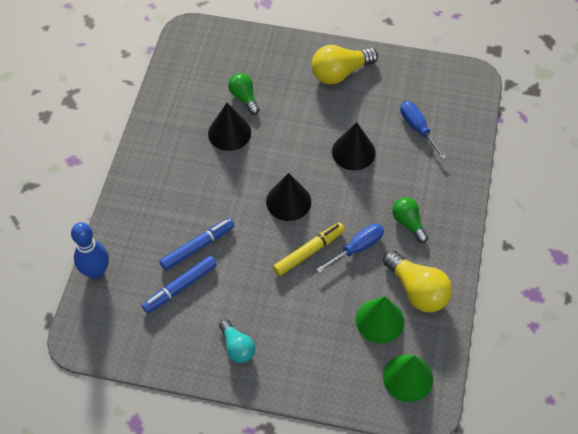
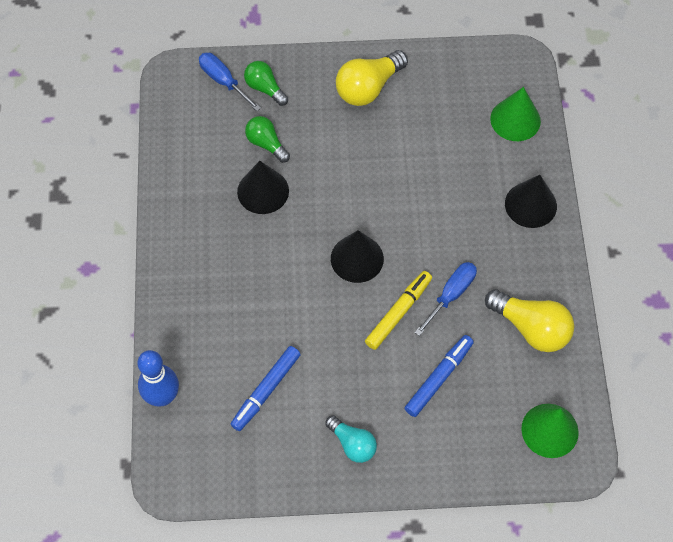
camera: 15 degrees left, 5 degrees up
blue marker [159,218,234,271] -> blue marker moved to [405,335,474,417]
black cone [332,122,376,170] -> black cone moved to [505,175,557,228]
green cone [356,296,404,344] -> green cone moved to [490,87,541,141]
green light bulb [392,197,428,243] -> green light bulb moved to [244,61,288,106]
blue screwdriver [400,101,447,159] -> blue screwdriver moved to [199,53,261,111]

